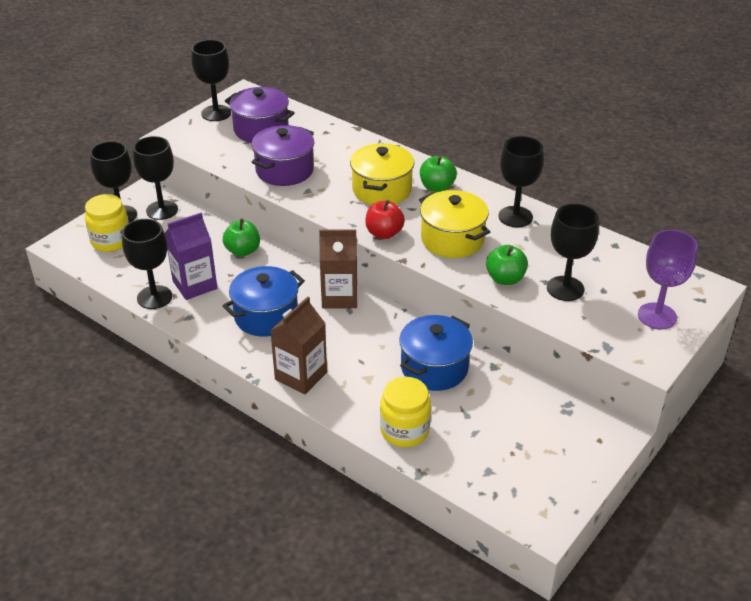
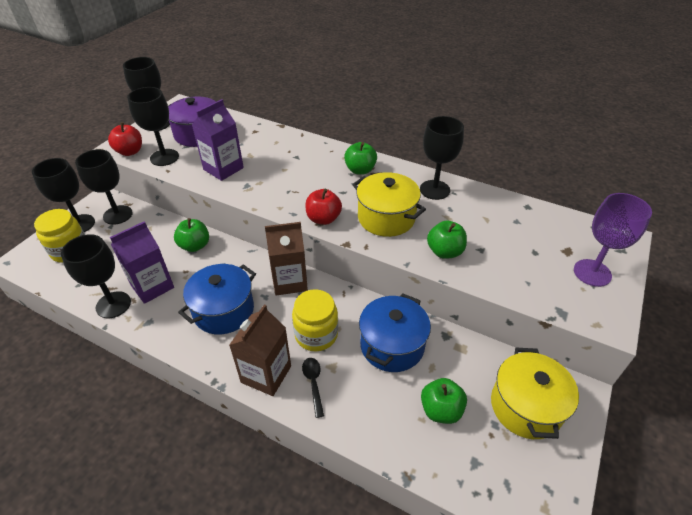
camera: 10 degrees left, 5 degrees up
purple pot [252,125,314,186] -> purple carton [192,99,244,181]
yellow pot [350,143,414,205] -> yellow pot moved to [491,347,579,439]
yellow jar [380,377,431,447] -> yellow jar moved to [292,289,338,351]
black goblet [547,204,599,301] -> black goblet moved to [127,87,179,166]
none -> red apple [108,122,142,156]
none -> black spoon [302,358,324,418]
none -> green apple [421,378,467,424]

